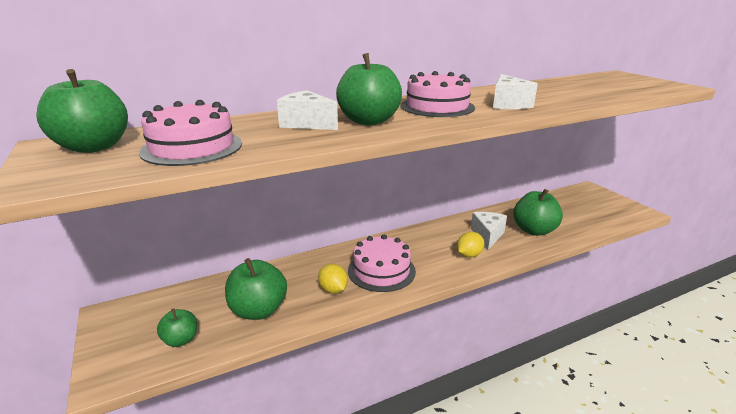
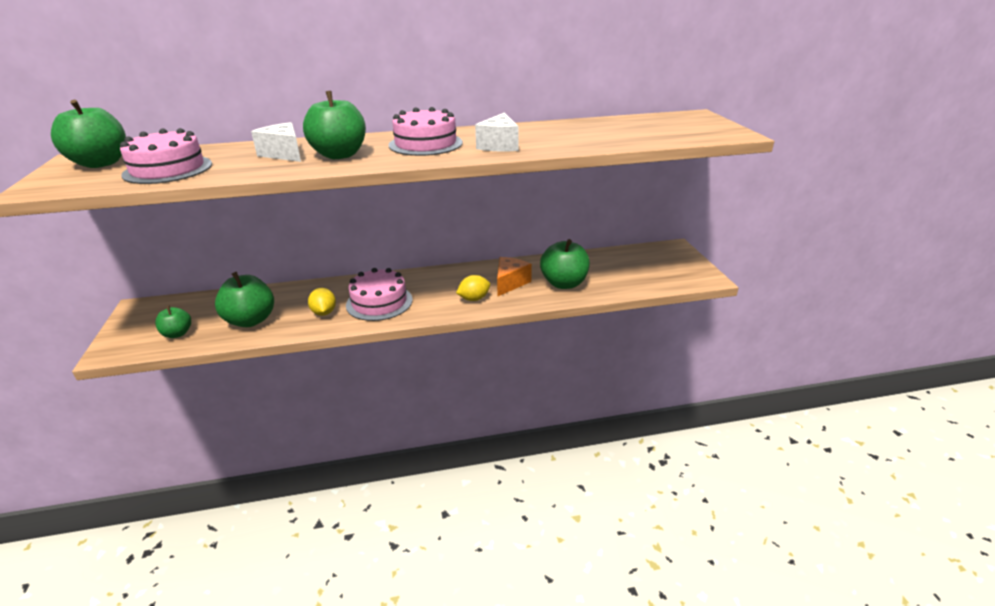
camera: 15 degrees right, 5 degrees up
white cheese [471,212,507,250] -> orange cheese [497,257,532,297]

